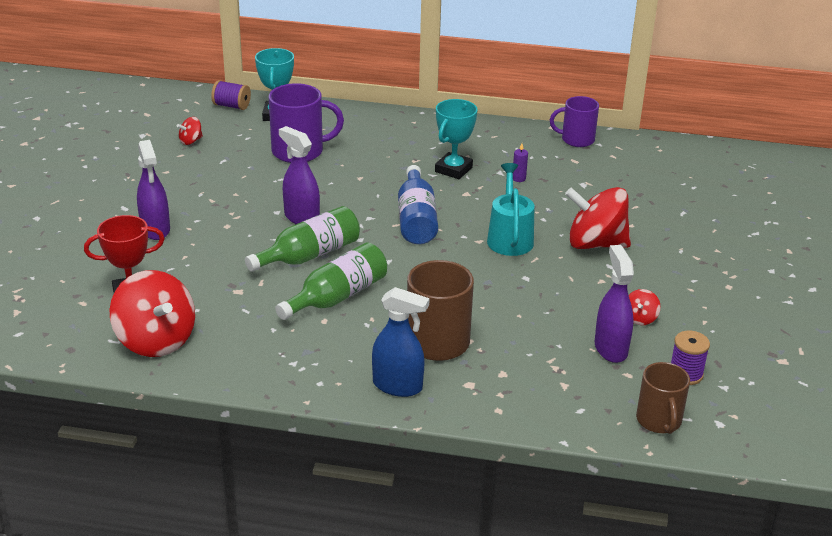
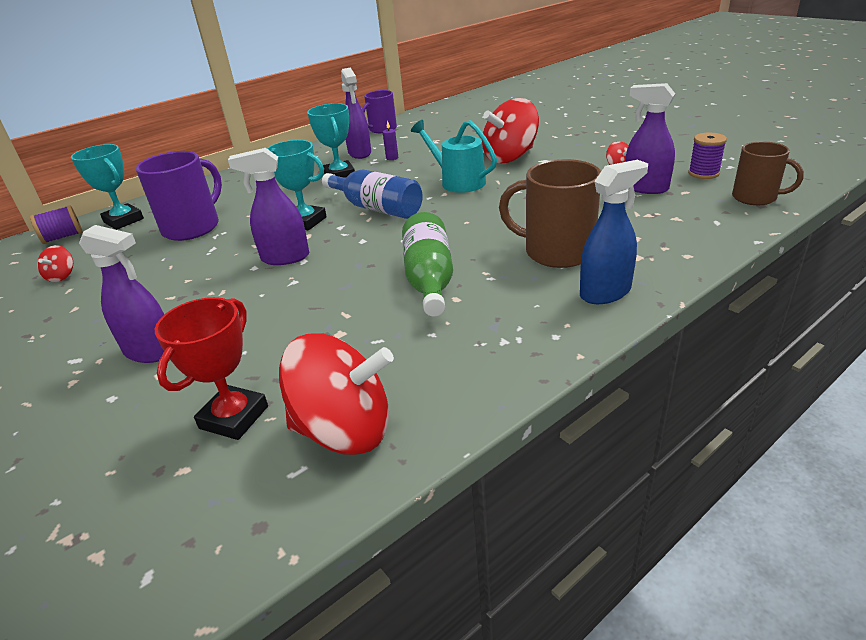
camera: 45 degrees left, 0 degrees up
green bottle [245,206,360,272] -> none
none -> turquoise trophy [267,140,327,230]
none -> purple spray bottle [341,68,371,159]

